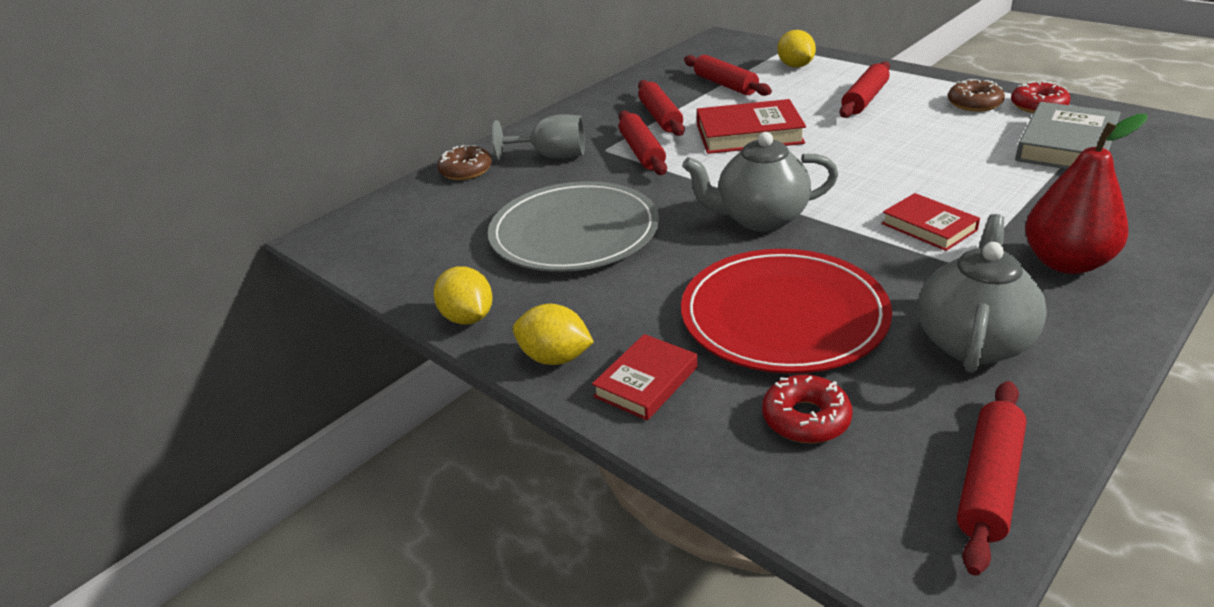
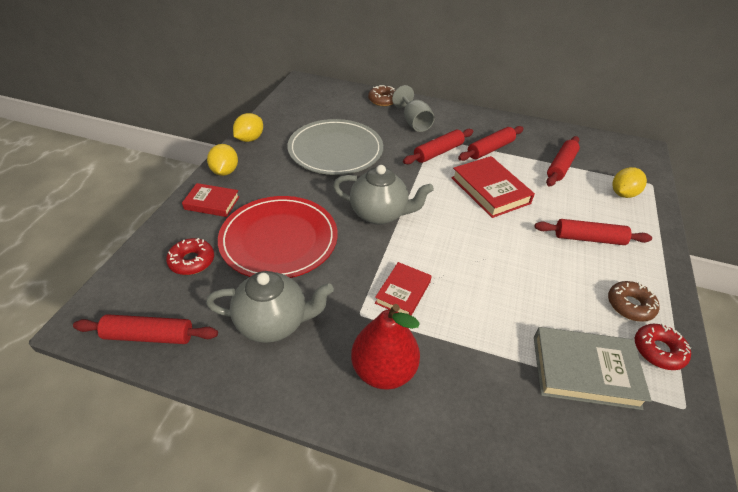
camera: 60 degrees right, 10 degrees up
grey teapot [682,132,838,231] -> grey teapot turned 135 degrees clockwise [333,165,434,225]

